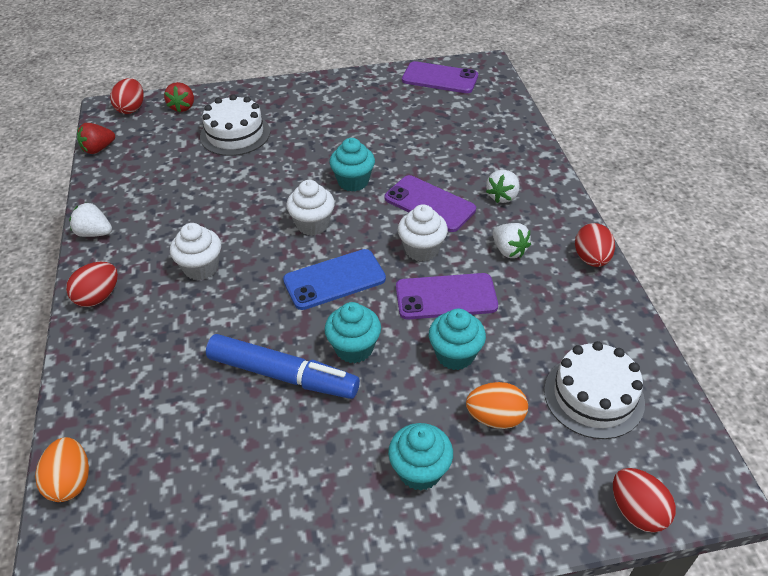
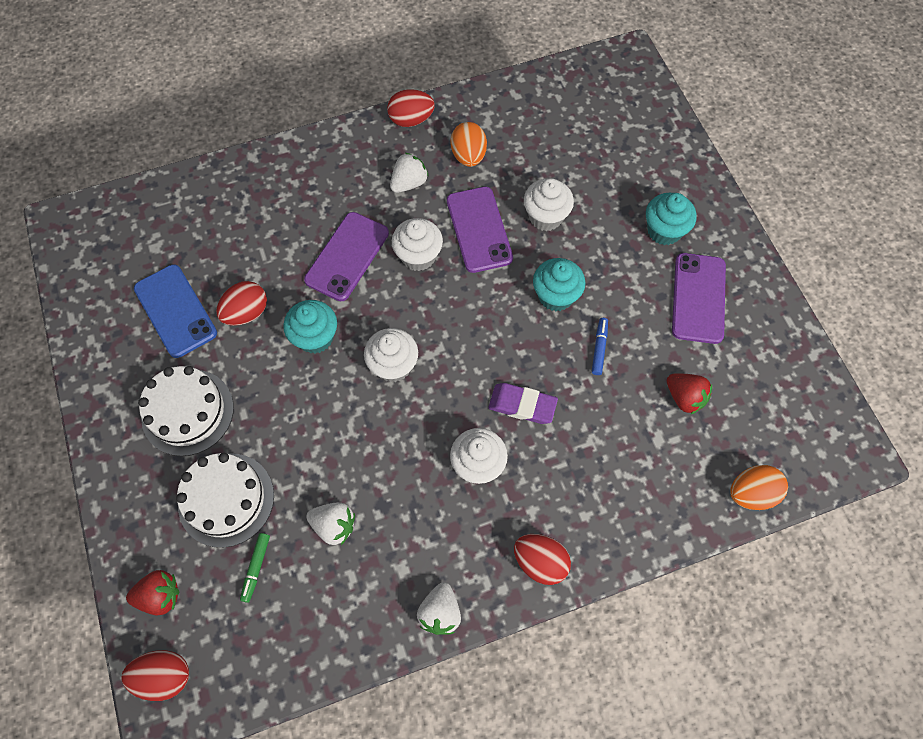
camera: 100 degrees left, 20 degrees up
red strawberry [77,123,115,154] -> red strawberry moved to [667,373,712,415]
blue marker [206,334,360,399] -> blue marker [592,318,608,375], size x0.42
blue phone [283,249,386,310] -> blue phone moved to [134,265,217,358]
purple phone [402,61,478,93] -> purple phone moved to [672,253,726,344]
turquoise cupcake [429,309,486,370] -> white cupcake [524,178,574,231]
orange egg [466,382,528,429] -> orange egg moved to [450,122,487,167]
white strawberry [486,170,520,203] -> white strawberry moved to [306,502,355,545]
white cake [544,341,645,439] -> white cake moved to [138,366,234,456]
red egg [613,468,676,533] -> red egg moved to [216,281,267,326]
none -> green marker [240,533,270,603]
none -> purple eraser [488,383,558,424]

